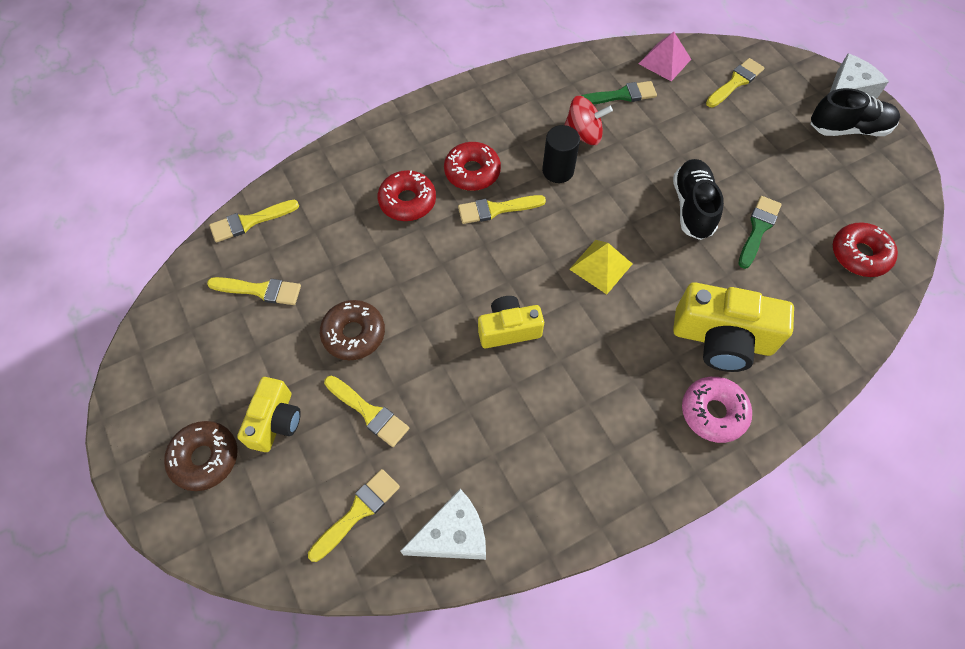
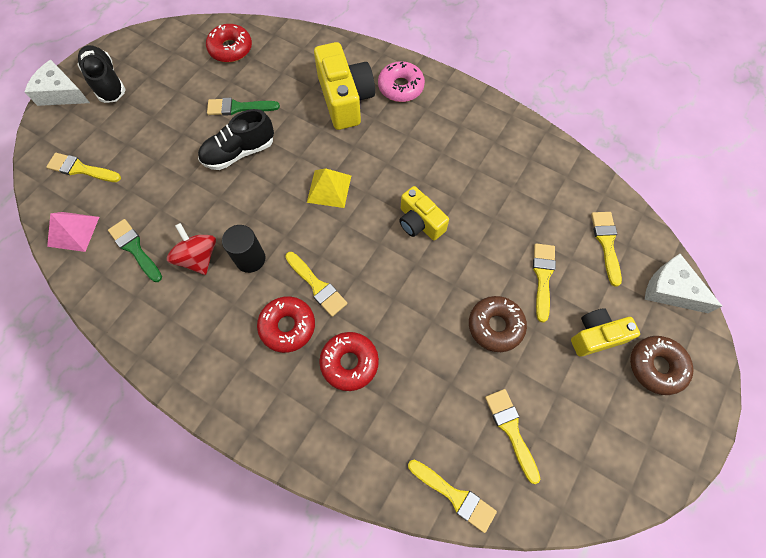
camera: 120 degrees left, 5 degrees up
yellow brush [308,469,400,562] -> yellow brush turned 75 degrees clockwise [591,212,622,287]
white cheese [400,489,486,560] -> white cheese moved to [645,254,722,313]

